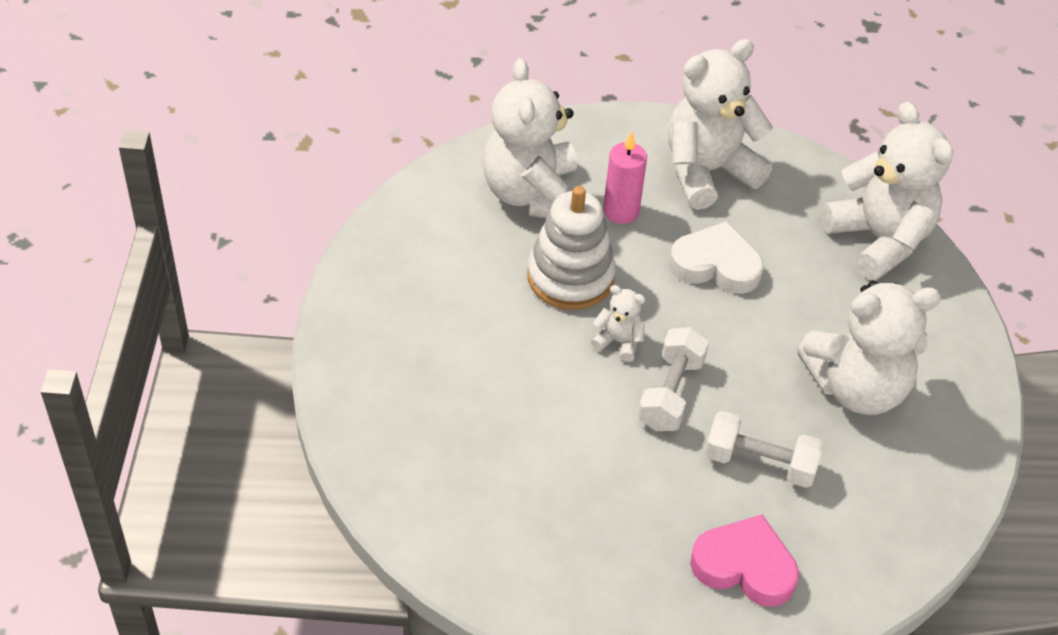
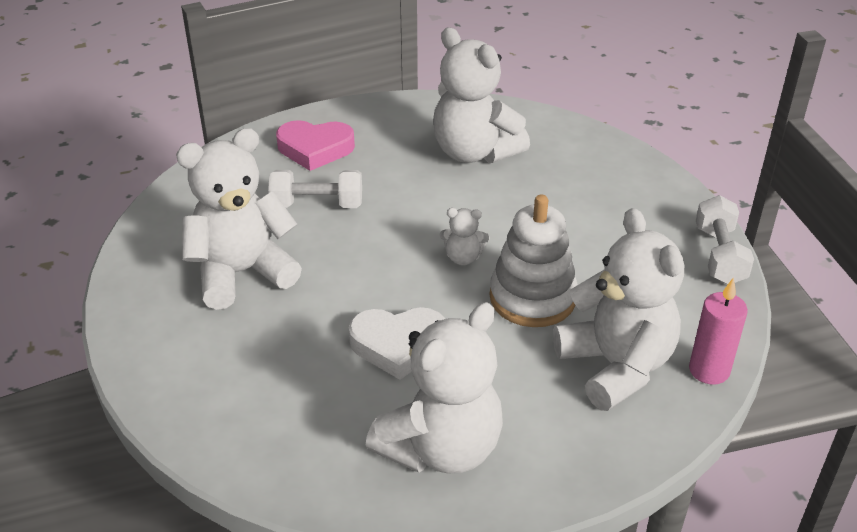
camera: 165 degrees right, 10 degrees down
pink candle [603,131,647,224] -> pink candle moved to [689,277,748,385]
white dumbbell [638,327,709,431] -> white dumbbell moved to [696,195,754,284]
white teddy bear [822,101,953,280] -> white teddy bear moved to [433,27,530,163]

